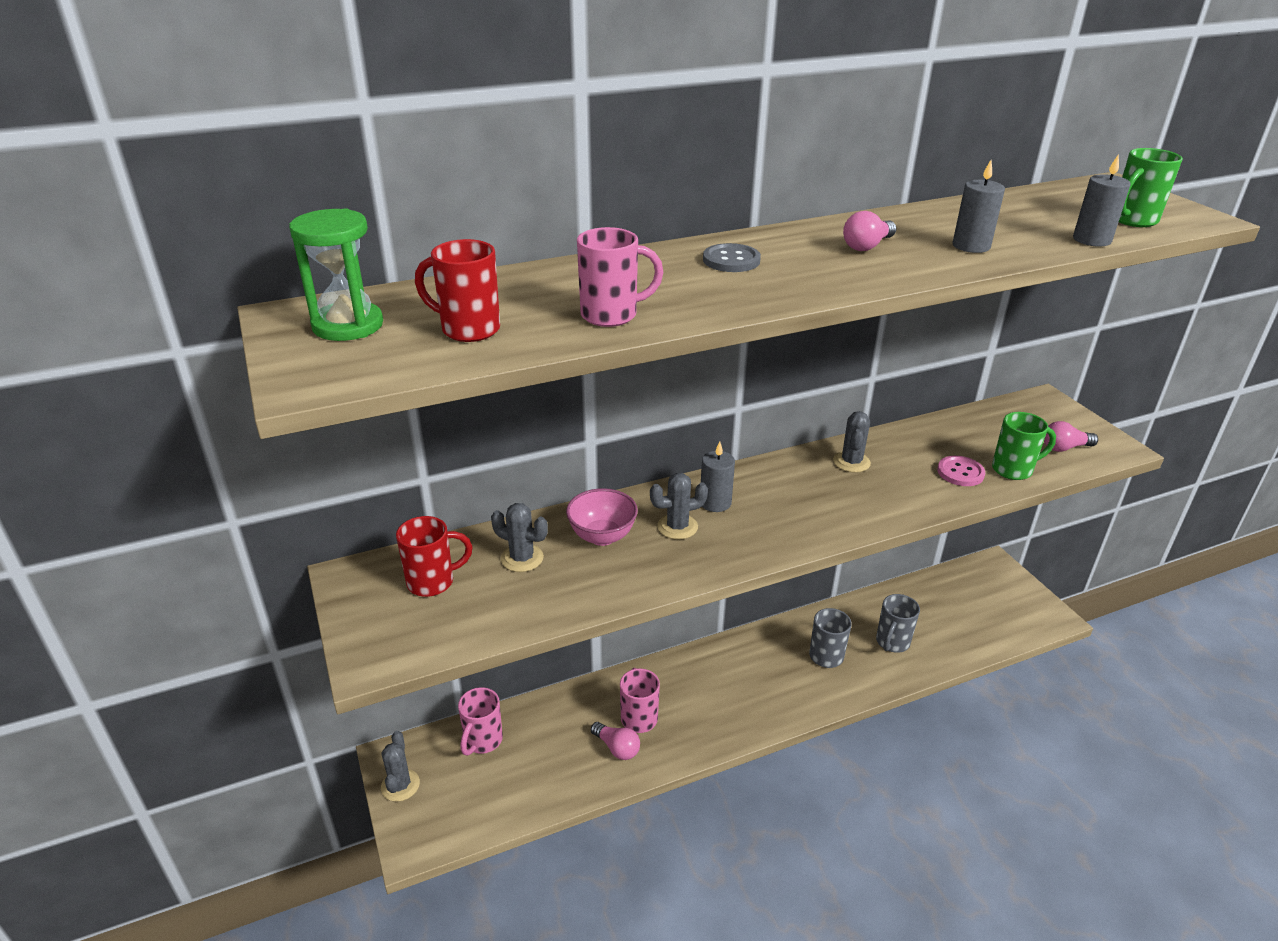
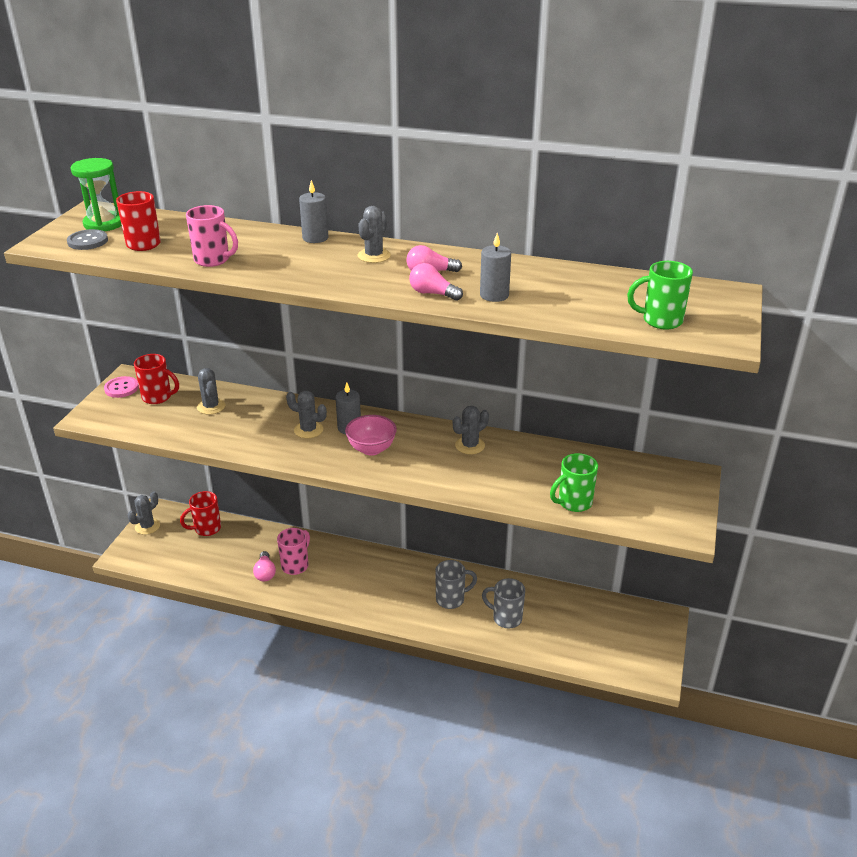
camera: 40 degrees right, 0 degrees up
pink mug [458,687,503,756] -> red mug [180,491,221,536]
pink bowl [566,488,638,546] -> pink bowl moved to [345,415,397,456]
grey button [703,243,761,272] -> grey button moved to [67,229,108,250]
grey mug [876,594,920,653] -> grey mug turned 45 degrees clockwise [482,578,525,629]
pink button [937,456,985,486] -> pink button moved to [104,376,139,398]
green mug [992,412,1056,480] -> green mug turned 120 degrees clockwise [550,453,598,512]
pink light bulb [1044,421,1098,452] -> pink light bulb moved to [409,263,463,301]
grey candle [1073,154,1131,246] -> grey candle moved to [299,180,328,243]
none -> grey cactus [357,206,391,263]

